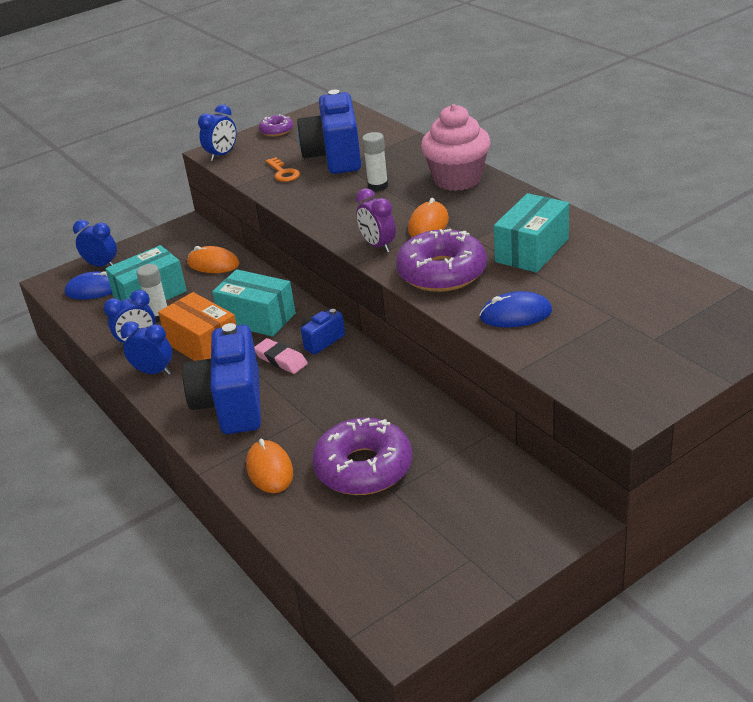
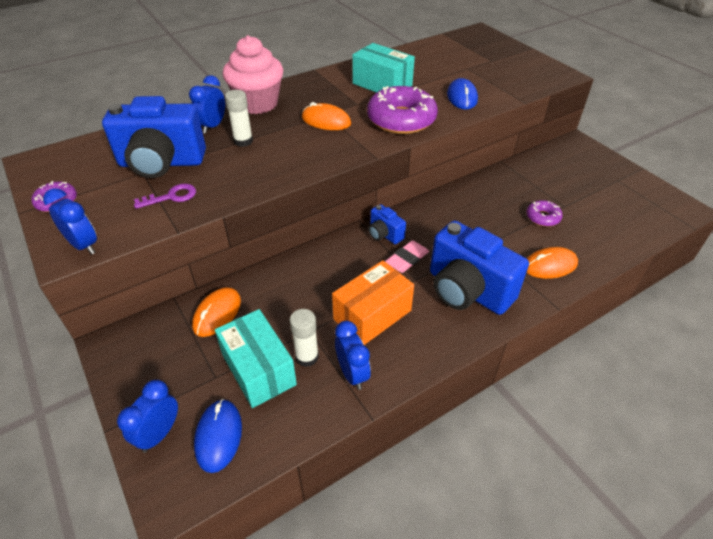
camera: 90 degrees left, 10 degrees up
blue clock [120,321,172,375] -> blue clock moved to [189,75,225,133]
blue camera [182,323,261,434] -> blue camera turned 45 degrees clockwise [430,221,529,315]
turquoise box [212,269,296,337] -> none
orange key [266,157,300,182] -> purple key [134,184,196,209]
purple donut [312,418,412,495] -> purple donut [526,200,563,227], size x0.49
purple clock [356,188,396,253] -> none

